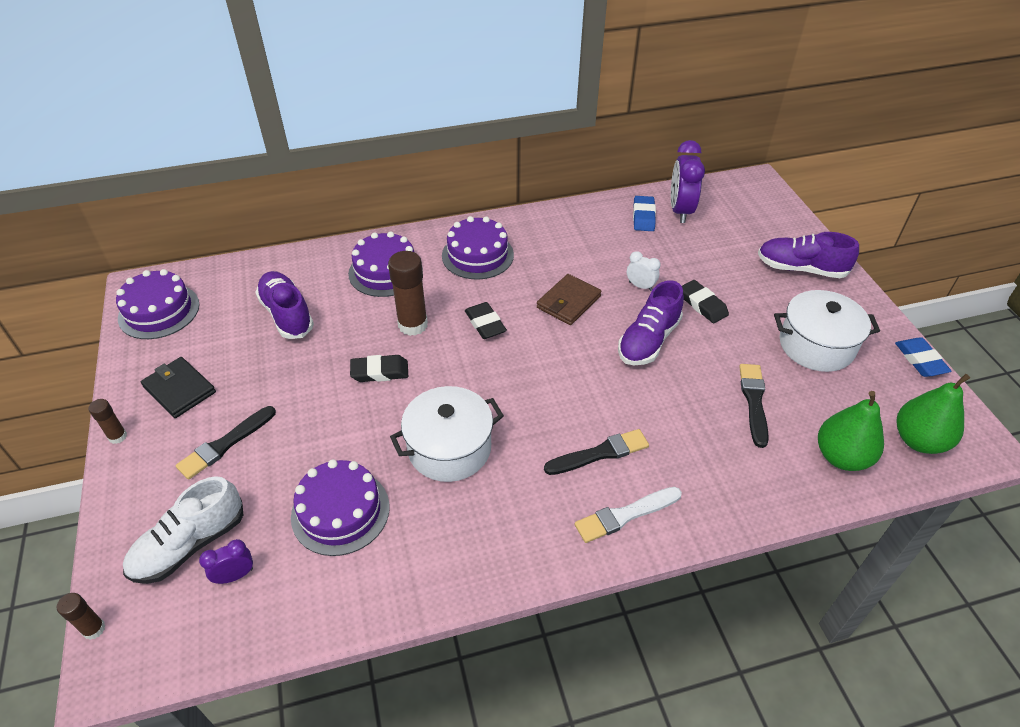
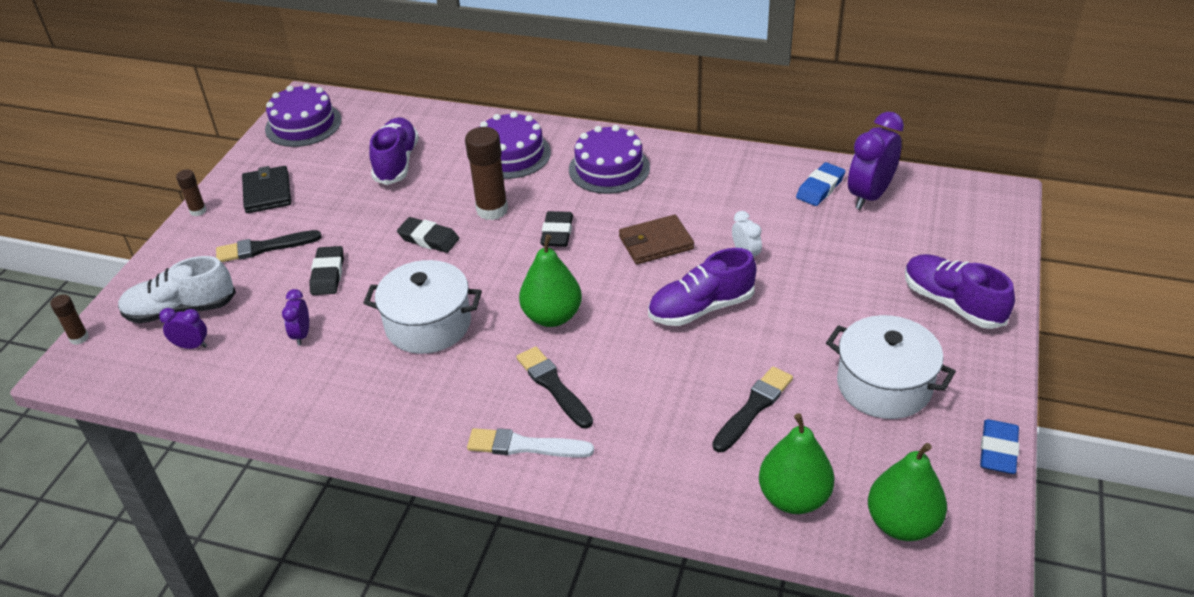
camera: 35 degrees right, 5 degrees down
purple cake [291,459,390,556] -> purple clock [282,289,309,346]
black brush [544,429,649,475] -> black brush turned 135 degrees counterclockwise [516,346,593,428]
black eraser [682,280,729,323] -> black eraser moved to [309,246,344,295]
none -> green pear [519,234,582,327]

